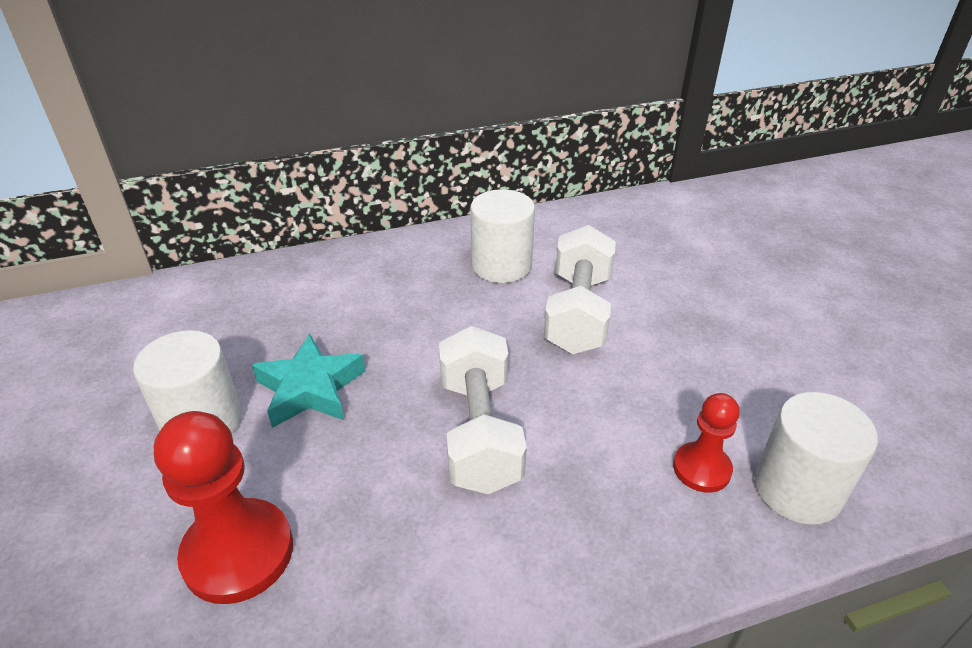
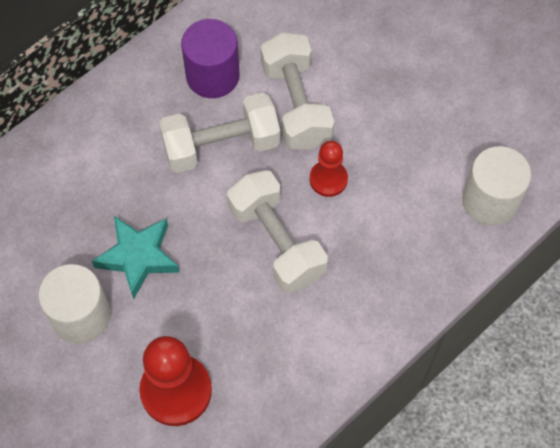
camera: 25 degrees left, 25 degrees up
white cylinder [470,189,535,283] -> purple cylinder [181,19,240,98]
red pawn [673,393,740,493] -> red pawn moved to [310,141,348,197]
none -> white dumbbell [159,92,280,173]

